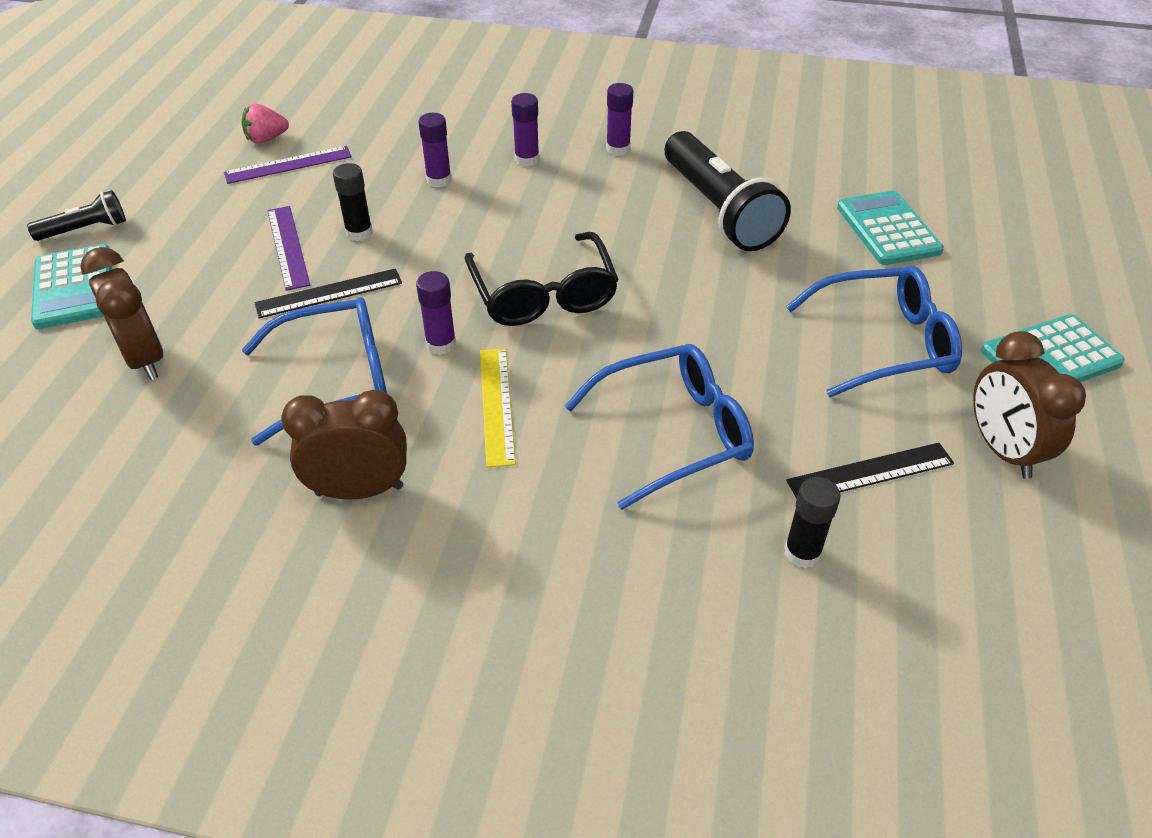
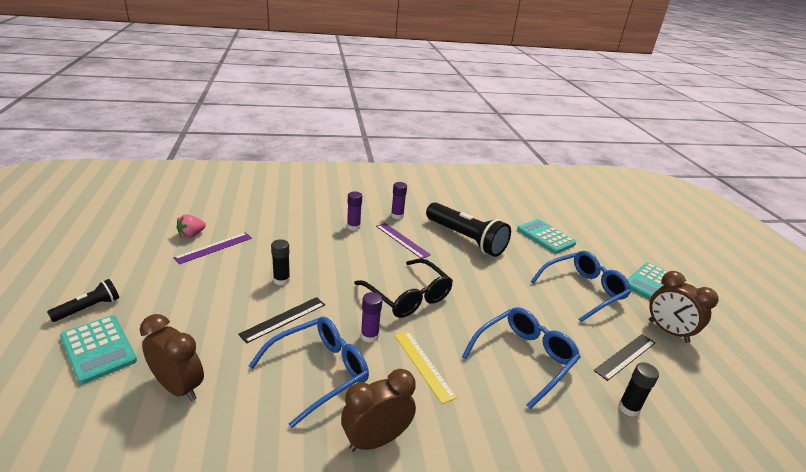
camera: 25 degrees left, 15 degrees down
purple ruler [267,206,310,291] -> purple ruler moved to [376,223,431,259]
purple glue stick [418,113,451,187] -> none

